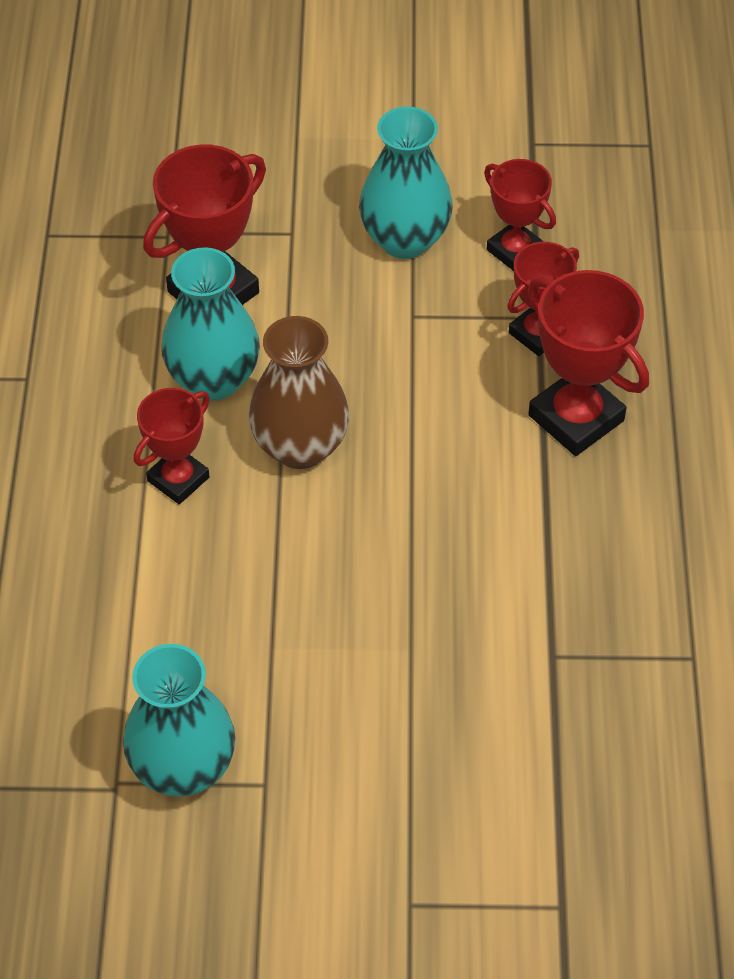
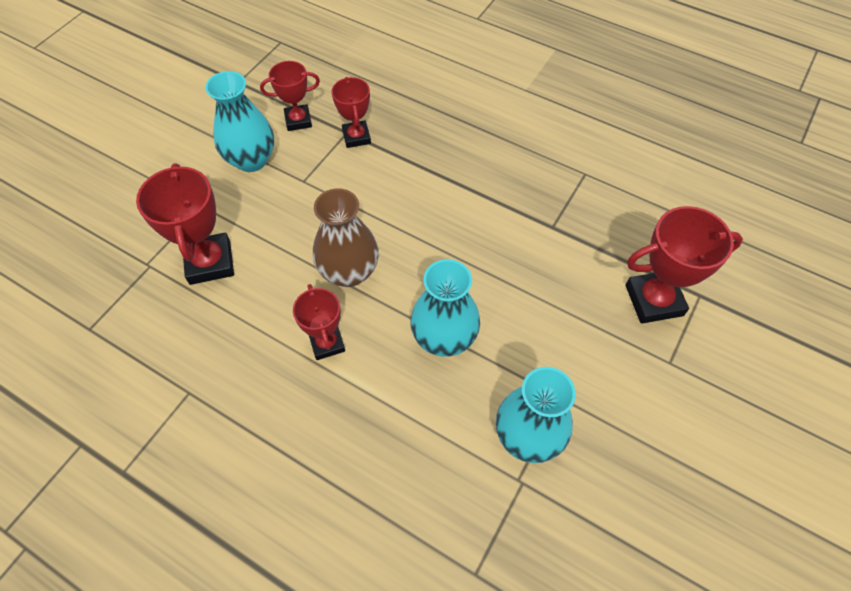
camera: 60 degrees left, 5 degrees up
turquoise vase [161,247,260,401] -> turquoise vase moved to [410,259,480,357]
red trophy [528,270,649,456] -> red trophy moved to [625,206,743,324]

